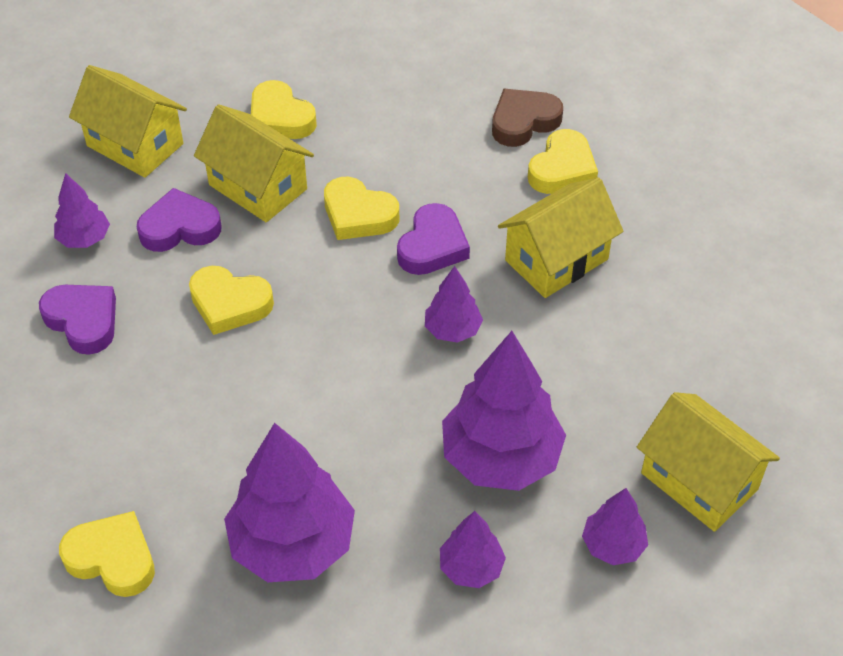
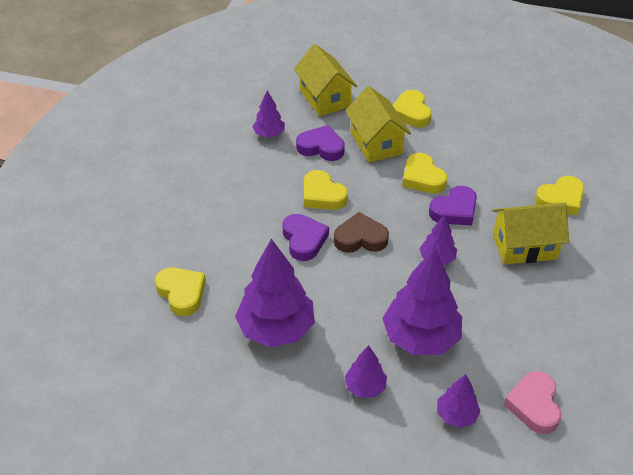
camera: 30 degrees right, 5 degrees down
purple heart [39,285,116,355] -> purple heart moved to [282,214,329,261]
brown heart [492,89,563,147] -> brown heart moved to [334,212,389,253]
yellow house [637,392,780,532] -> pink heart [504,371,561,434]

